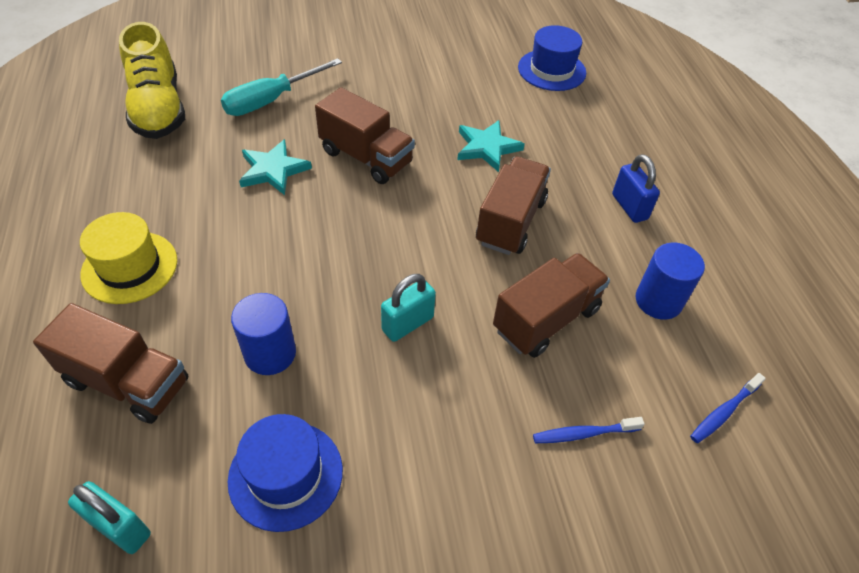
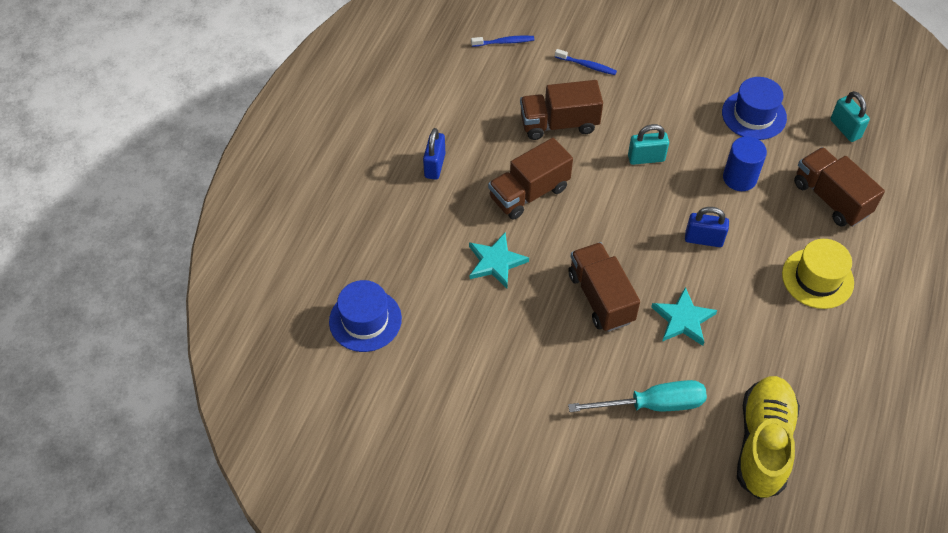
camera: 145 degrees left, 5 degrees up
blue cylinder [636,242,705,320] -> none
none -> blue padlock [685,207,729,247]

